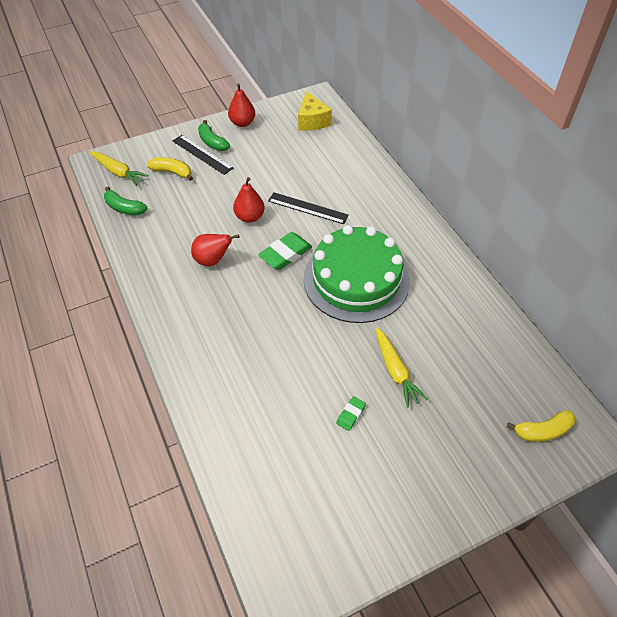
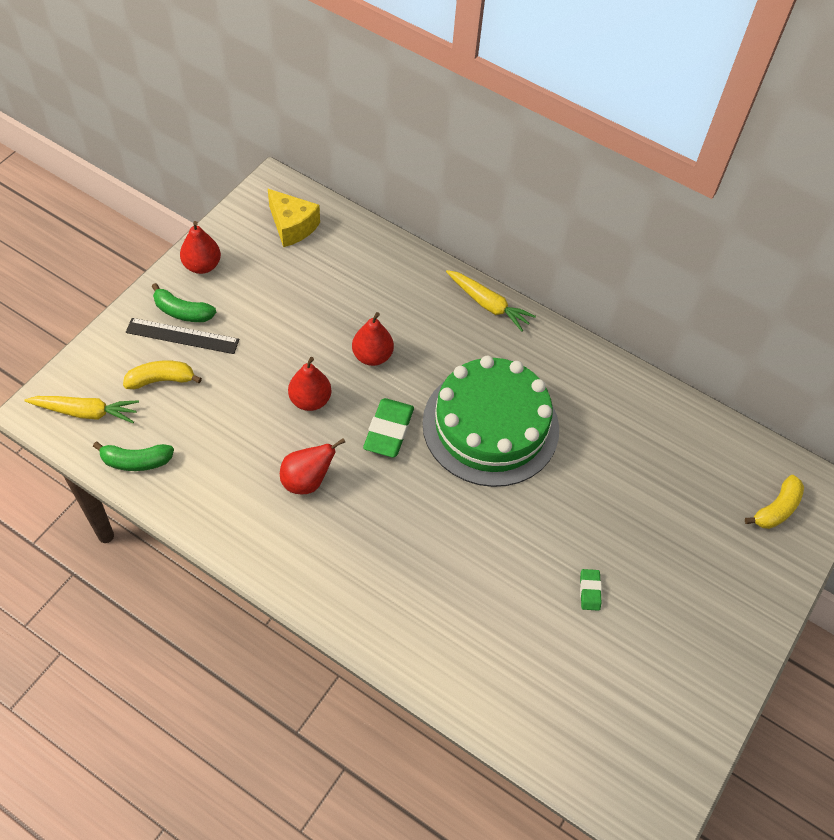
camera: 35 degrees left, 5 degrees up
black ruler [268,192,349,224] -> red pear [352,312,394,366]
yellow carrot [375,327,428,408] -> yellow carrot moved to [446,270,536,332]

